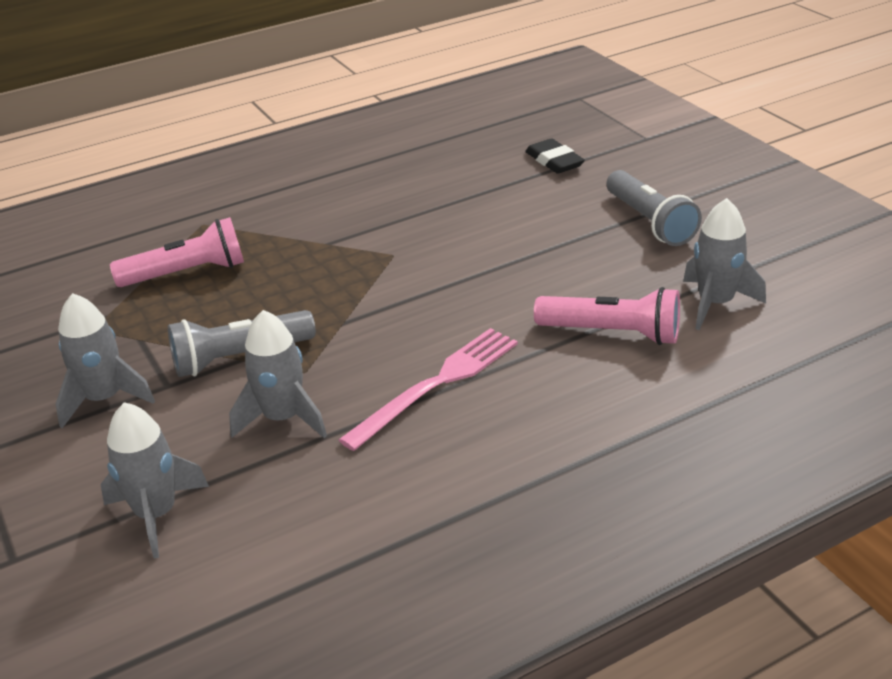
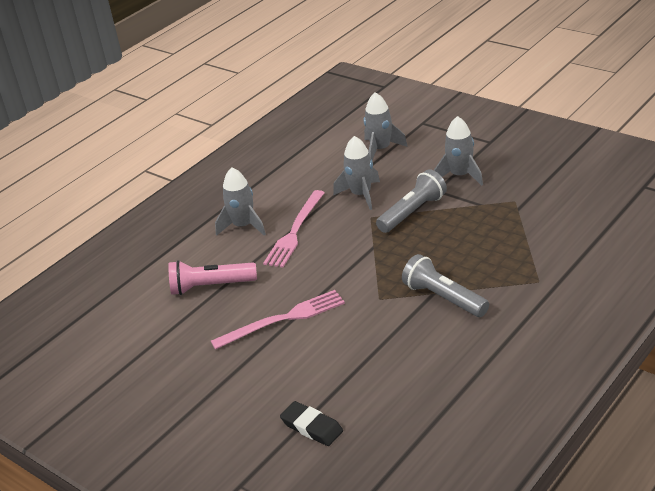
camera: 160 degrees right, 0 degrees up
pink flashlight [110,217,244,287] -> none
grey flashlight [607,170,702,246] -> grey flashlight moved to [402,254,489,317]
grey rocket [683,198,766,330] -> grey rocket moved to [215,167,266,236]
none -> pink fork [211,290,345,350]

